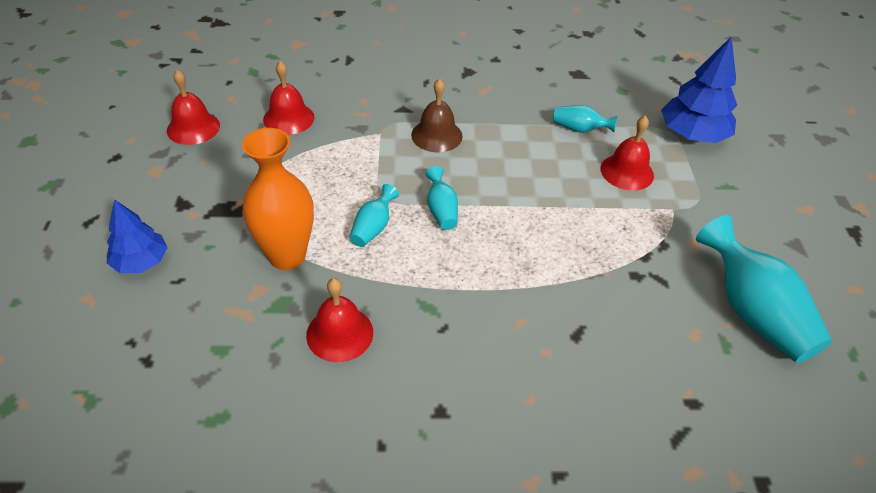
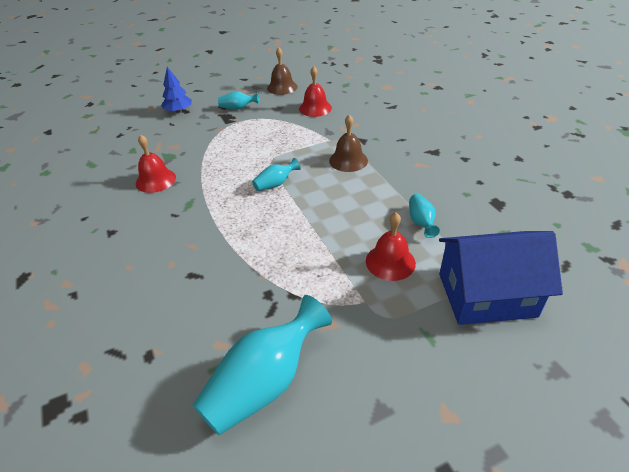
camera: 70 degrees right, 5 degrees down
red bell [167,70,220,145] -> brown bell [267,47,297,95]
orange vase [242,128,314,270] -> none
turquoise vase [349,184,399,247] -> turquoise vase moved to [218,91,259,110]
blue tree [661,36,737,143] -> blue house [439,231,563,325]

